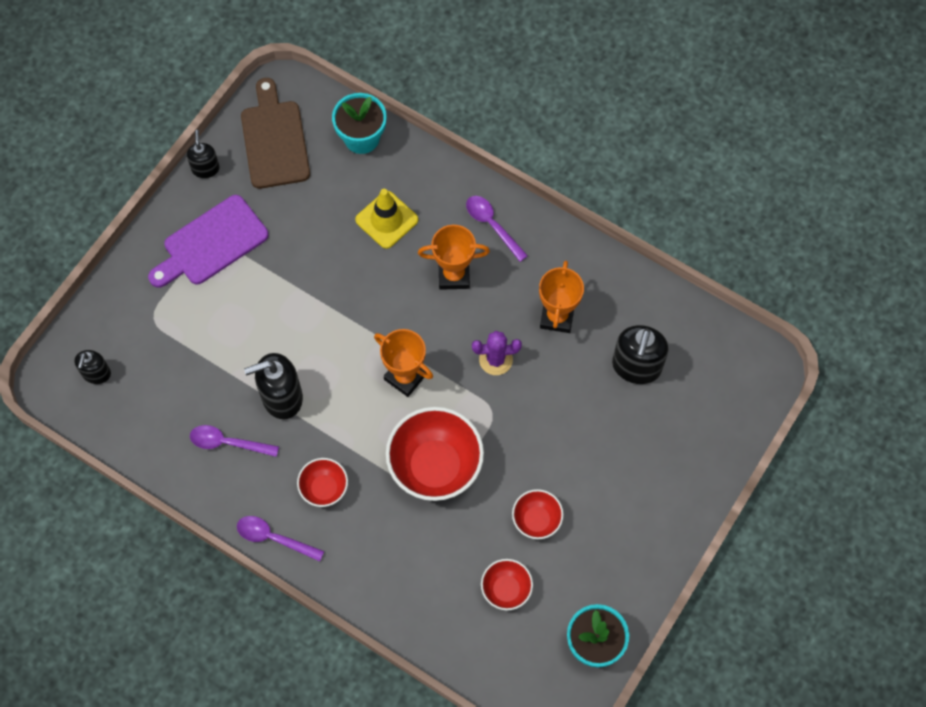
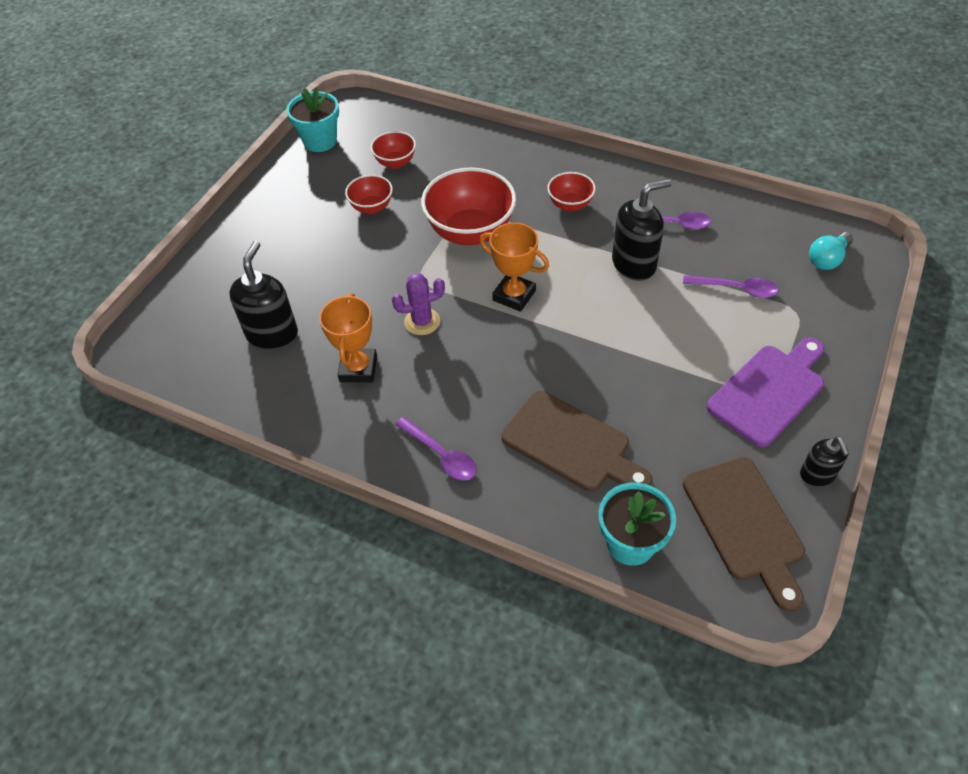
camera: 175 degrees right, 15 degrees down
black soap dispenser [74,350,111,384] -> turquoise light bulb [809,232,853,270]
purple spoon [237,516,324,562] -> purple spoon moved to [683,275,779,298]
yellow traffic cone [355,189,418,249] -> brown cutting board [501,391,652,492]
orange trophy [418,225,490,290] -> none

